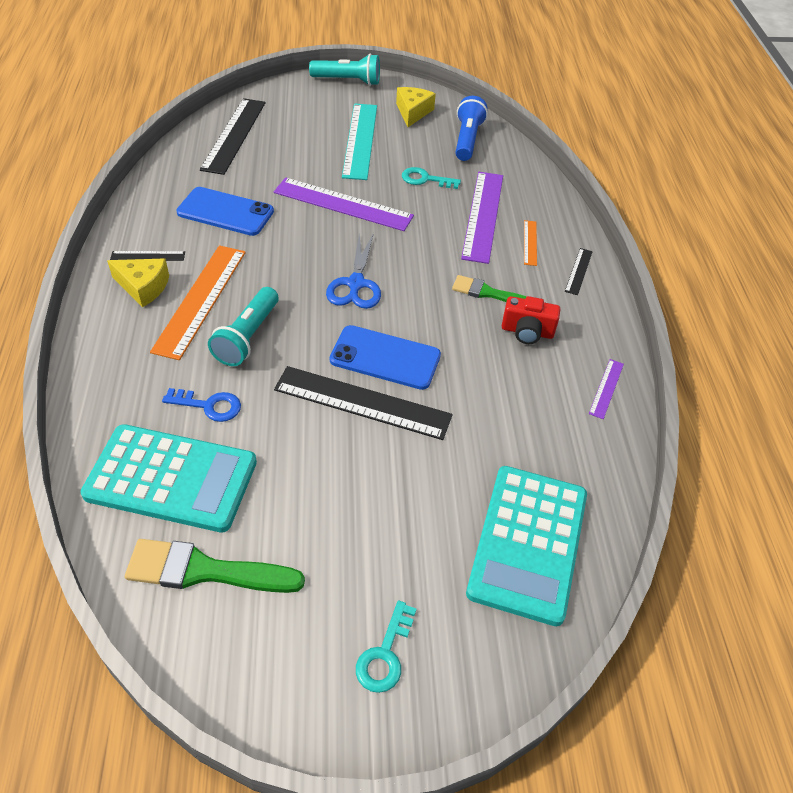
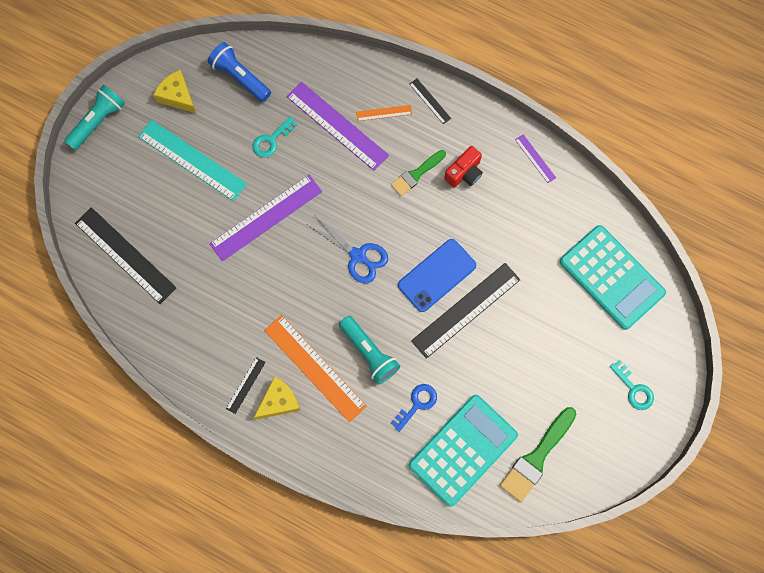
camera: 55 degrees left, 25 degrees up
blue phone [176,187,274,236] -> none
orange ruler [524,220,537,266] -> orange ruler turned 45 degrees counterclockwise [356,105,412,121]

